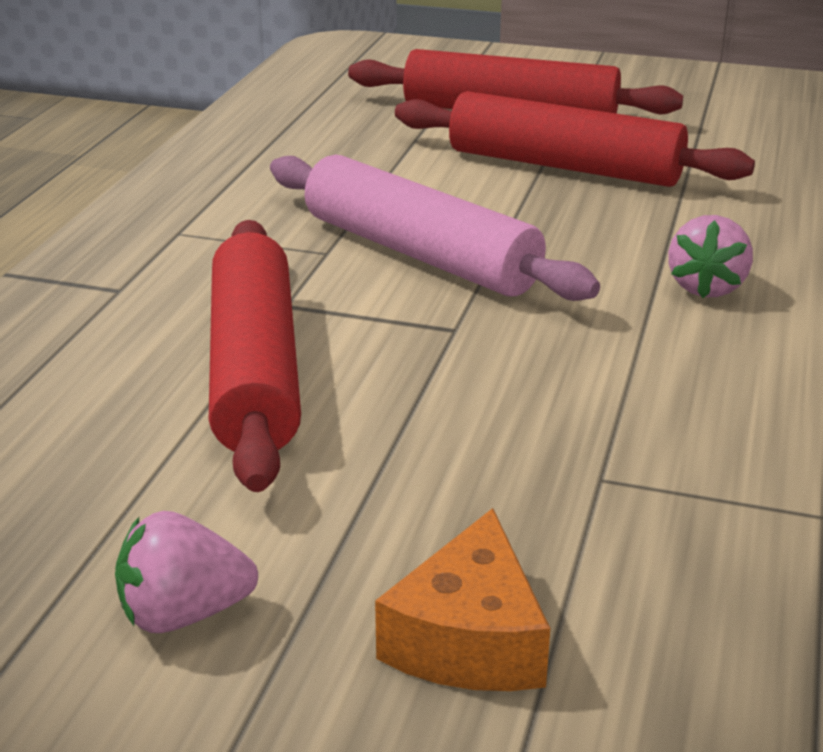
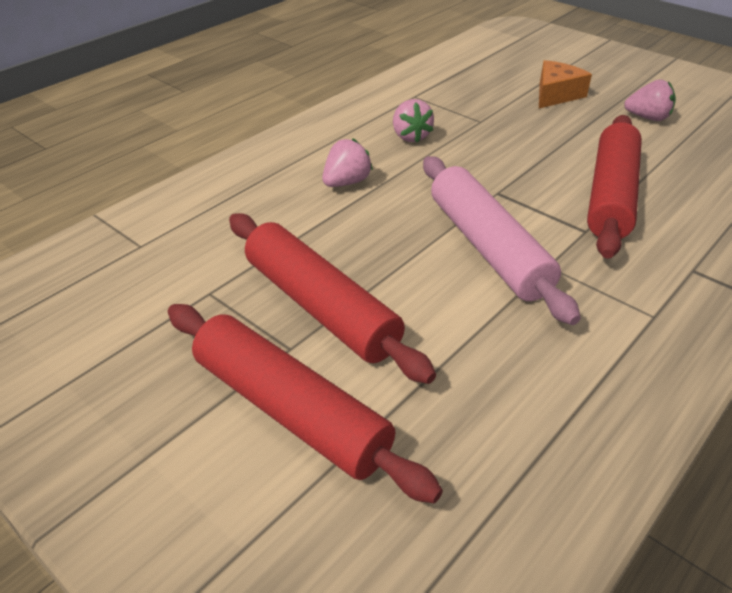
camera: 155 degrees left, 10 degrees up
none -> pink strawberry [393,99,434,143]

